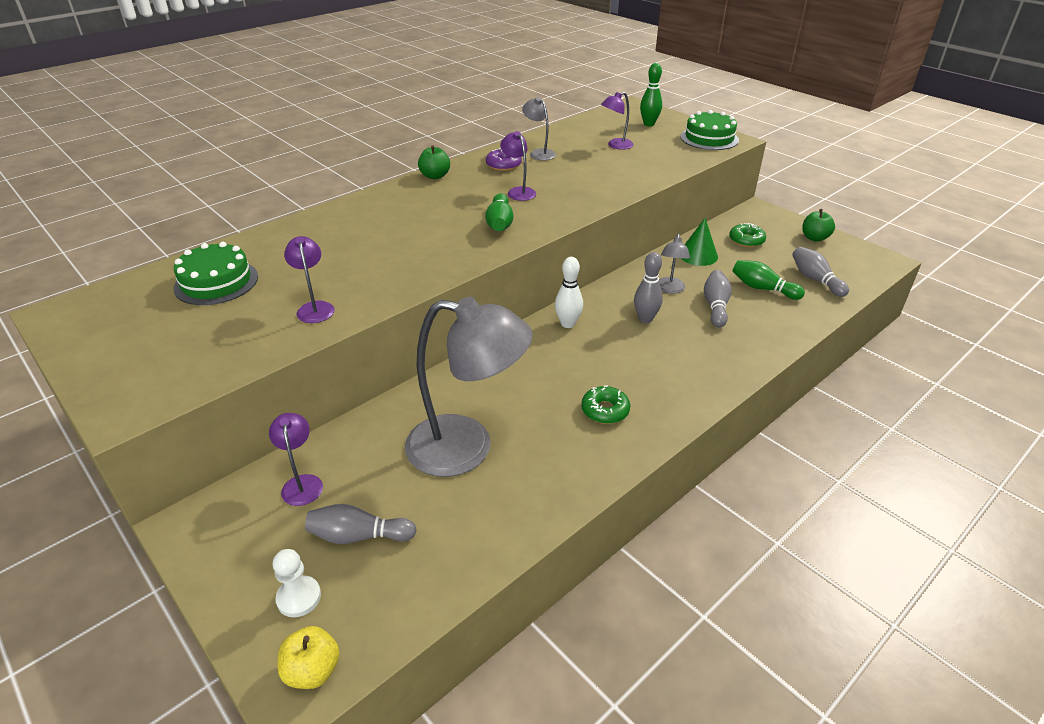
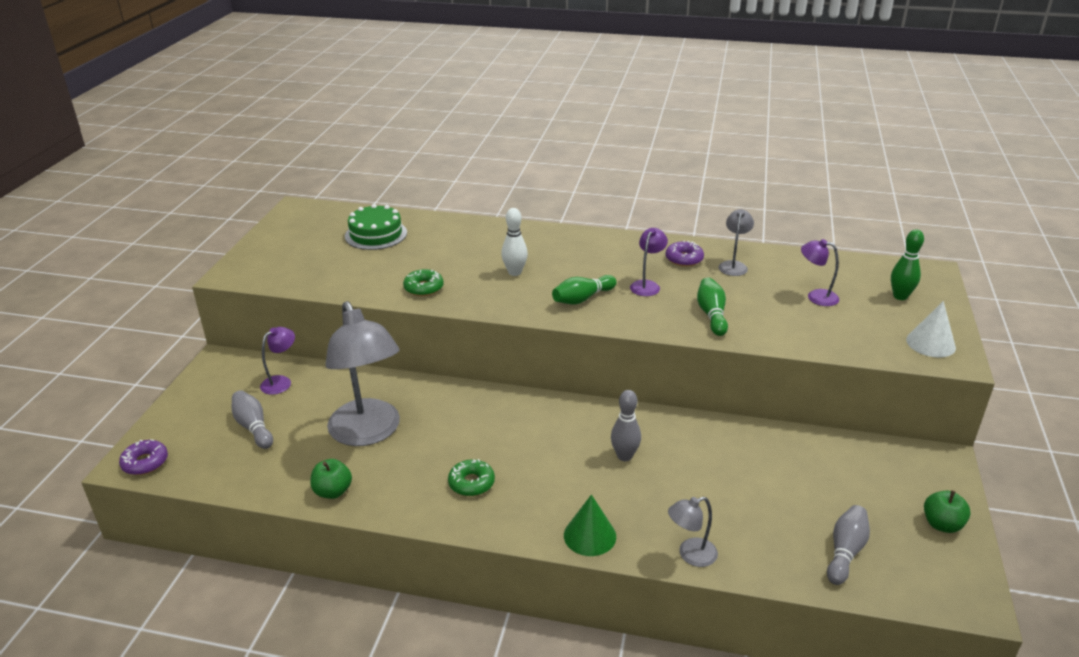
camera: 55 degrees right, 5 degrees down
white pawn [273,549,321,617] -> none
yellow apple [278,626,340,689] -> purple donut [119,439,168,475]
purple lamp [284,236,334,323] -> none
green apple [418,145,450,179] -> green apple moved to [310,459,352,499]
white bowling pin [555,257,583,328] -> white bowling pin moved to [501,208,528,276]
grey lamp [659,234,690,294] -> grey lamp moved to [668,497,718,567]
green cake [680,110,739,150] -> white cone [906,301,956,357]
green cone [681,218,718,266] -> green cone moved to [564,494,616,556]
grey bowling pin [704,270,732,328] -> none
green donut [729,223,766,247] -> green donut moved to [403,269,444,296]
green bowling pin [732,260,805,300] -> green bowling pin moved to [697,277,728,336]

